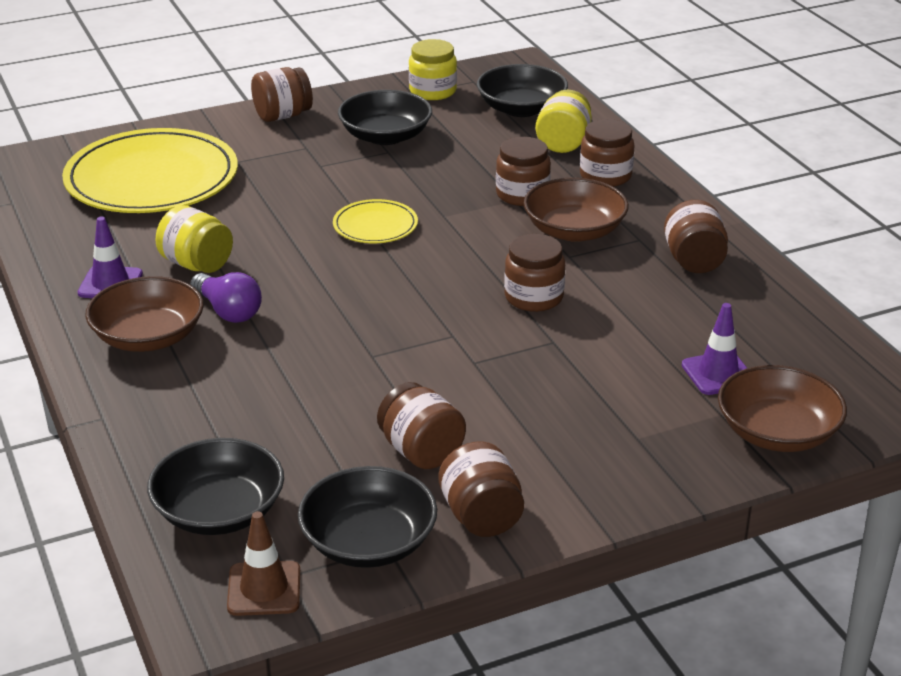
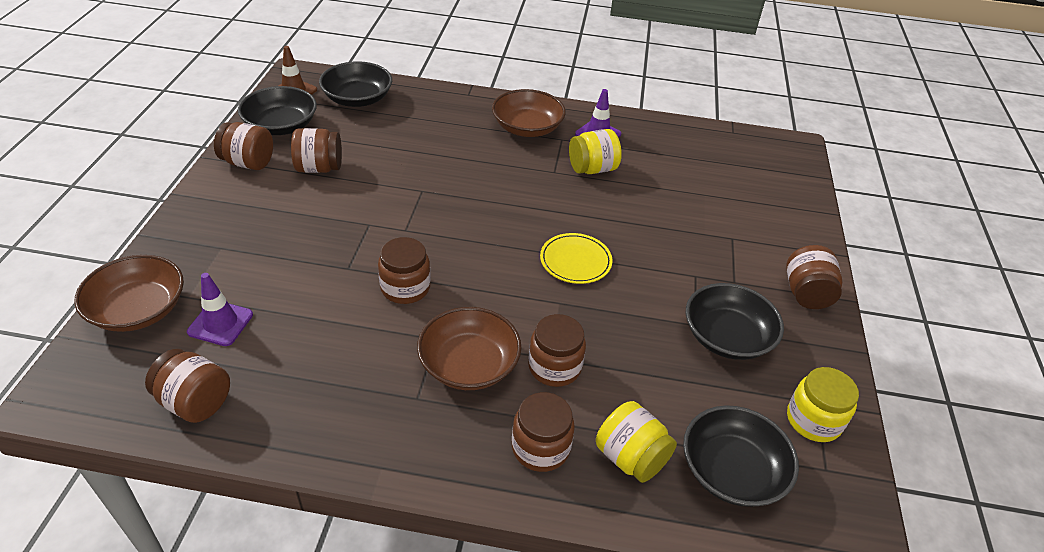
camera: 120 degrees right, 10 degrees up
yellow plate [62,128,238,213] -> none
purple light bulb [190,272,262,323] -> none
brown jar [664,200,728,273] -> brown jar moved to [145,349,230,423]

